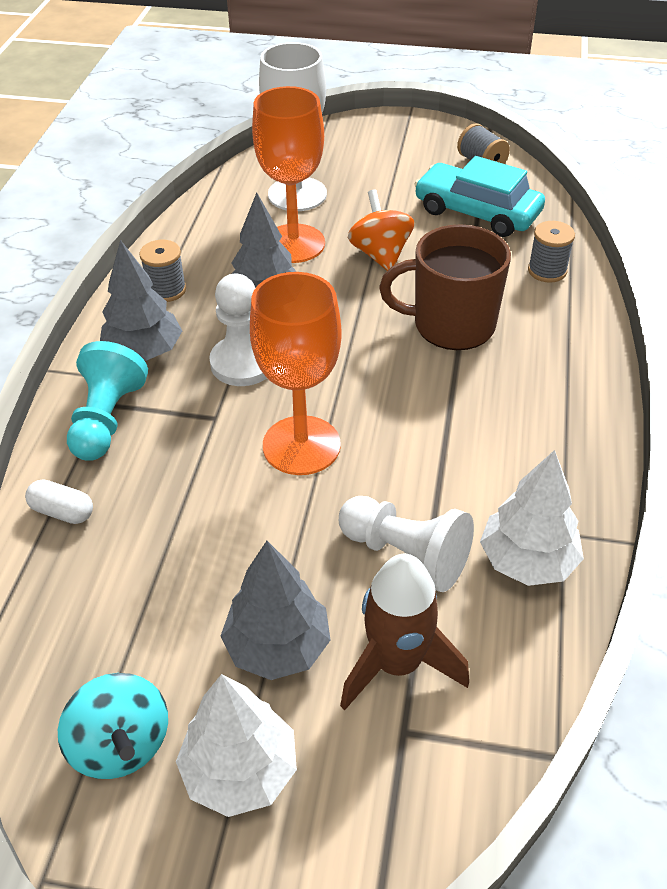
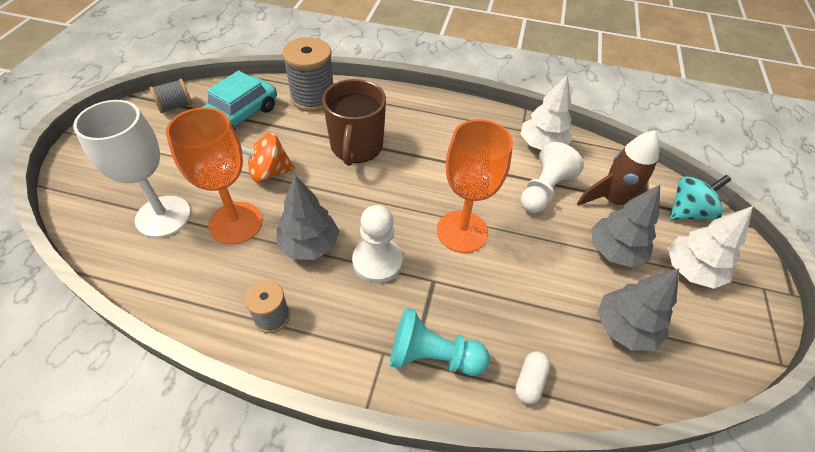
camera: 90 degrees left, 5 degrees up
turquoise spinning top [58,673,168,779] -> turquoise spinning top moved to [670,175,731,220]
grey tree [100,240,182,361] -> grey tree moved to [598,269,679,350]
grey spool [528,221,575,283] -> grey spool [282,37,333,112], size x1.80

